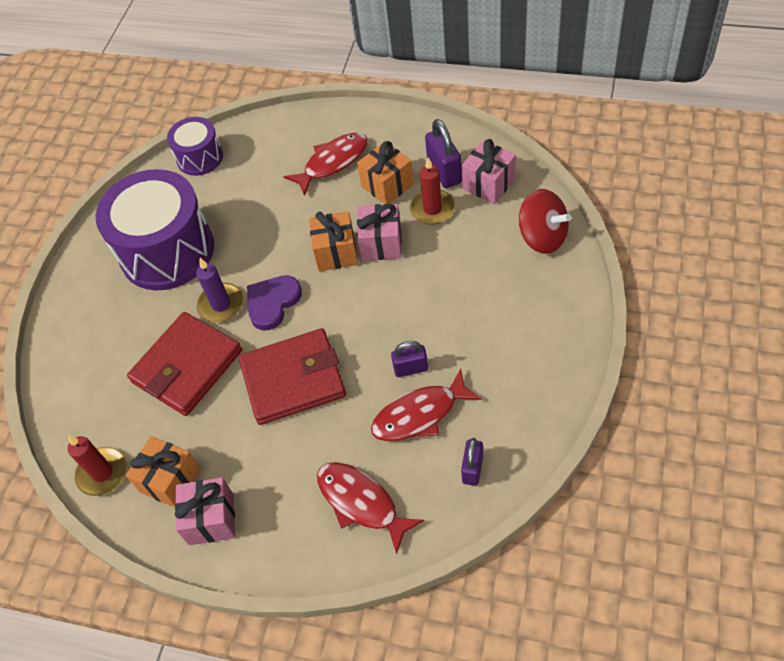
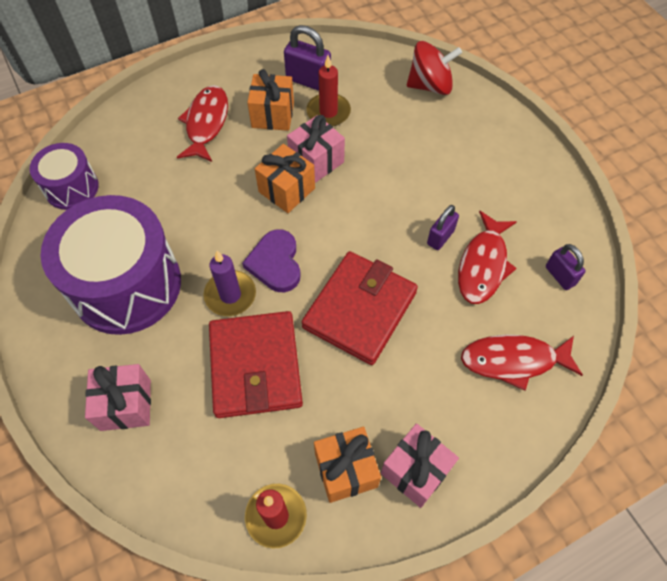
camera: 50 degrees left, 5 degrees up
pink gift [462,139,516,204] -> pink gift moved to [85,364,151,431]

